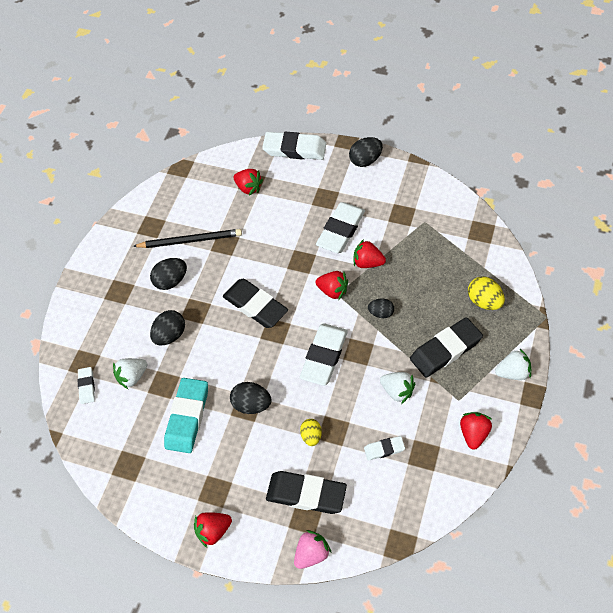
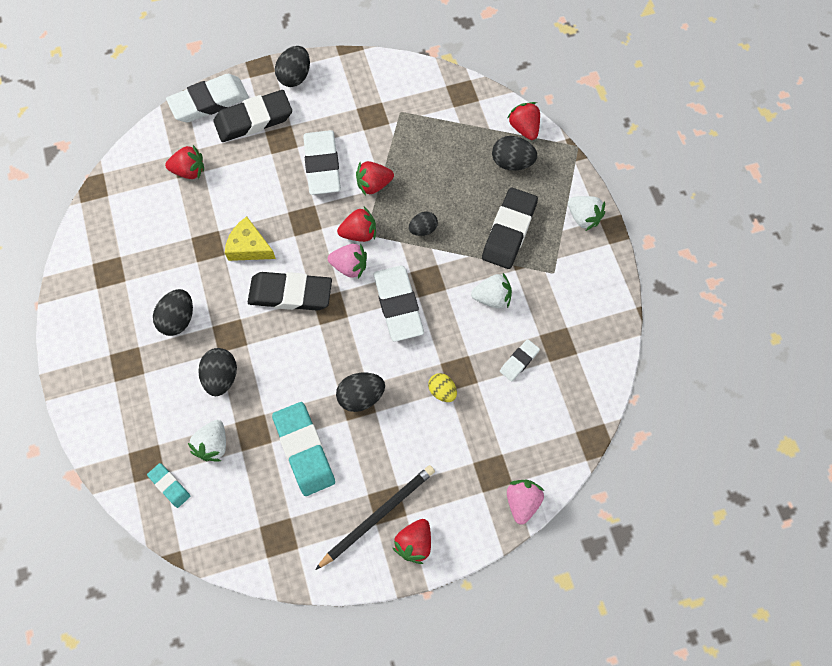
camera: 40 degrees left, 10 degrees up
white eraser [77,367,95,404] -> turquoise eraser [147,463,190,508]
black pencil [133,229,242,248] -> black pencil moved to [315,465,435,570]
black eraser [266,471,347,514] -> black eraser moved to [213,90,292,142]
red strawberry [460,412,492,450] -> red strawberry moved to [507,102,540,140]
yellow egg [468,276,505,310] -> black egg [492,136,537,171]
white strawberry [495,349,531,380] -> white strawberry turned 90 degrees clockwise [568,196,605,231]
none -> yellow cheese [225,217,276,261]
none -> pink strawberry [328,243,367,279]

